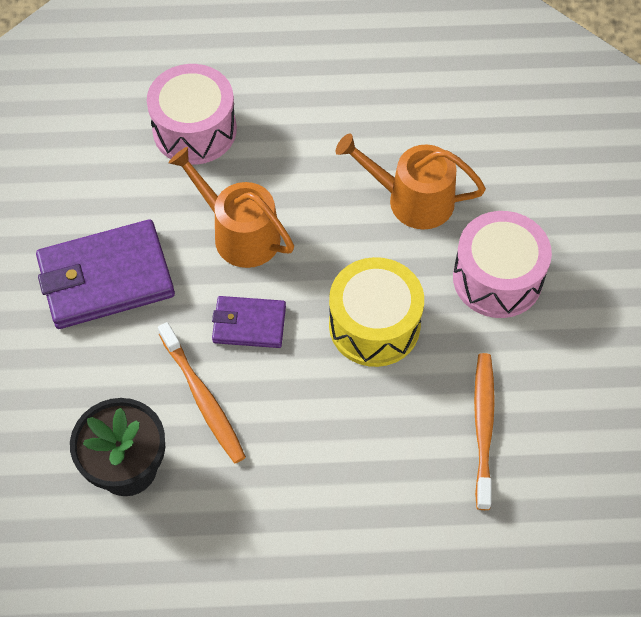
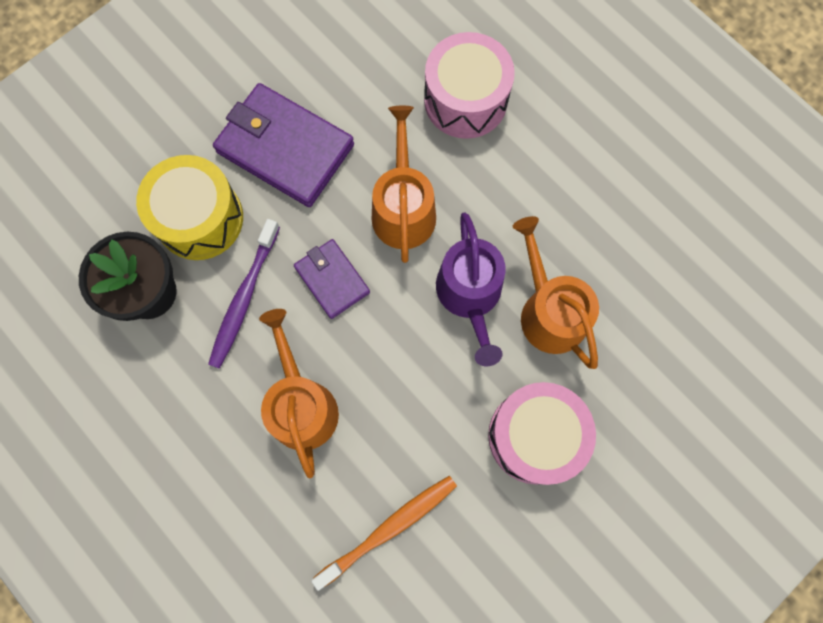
camera: 50 degrees right, 15 degrees up
orange toothbrush [158,322,246,463] -> purple toothbrush [208,219,280,369]
yellow drum [329,257,424,367] -> yellow drum moved to [136,155,243,260]
none -> orange watering can [259,309,339,478]
none -> purple watering can [436,212,506,366]

